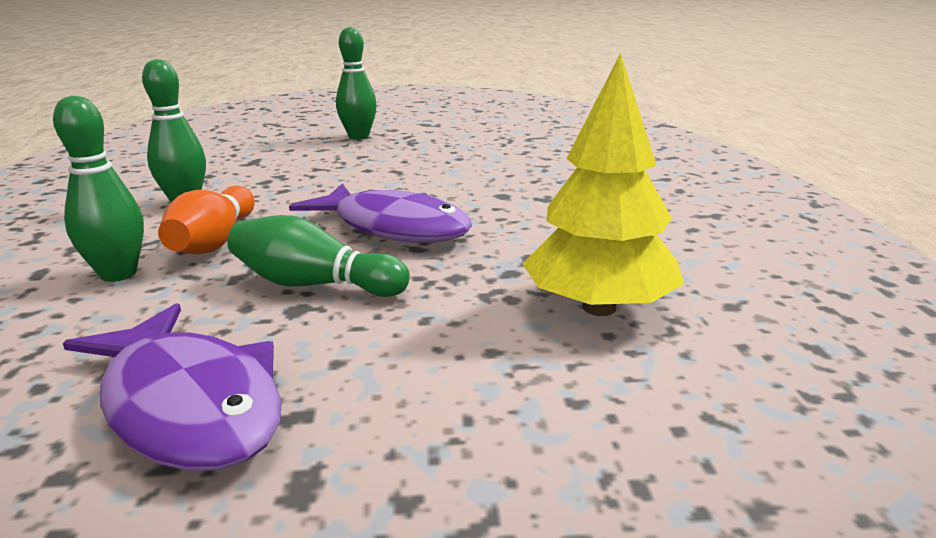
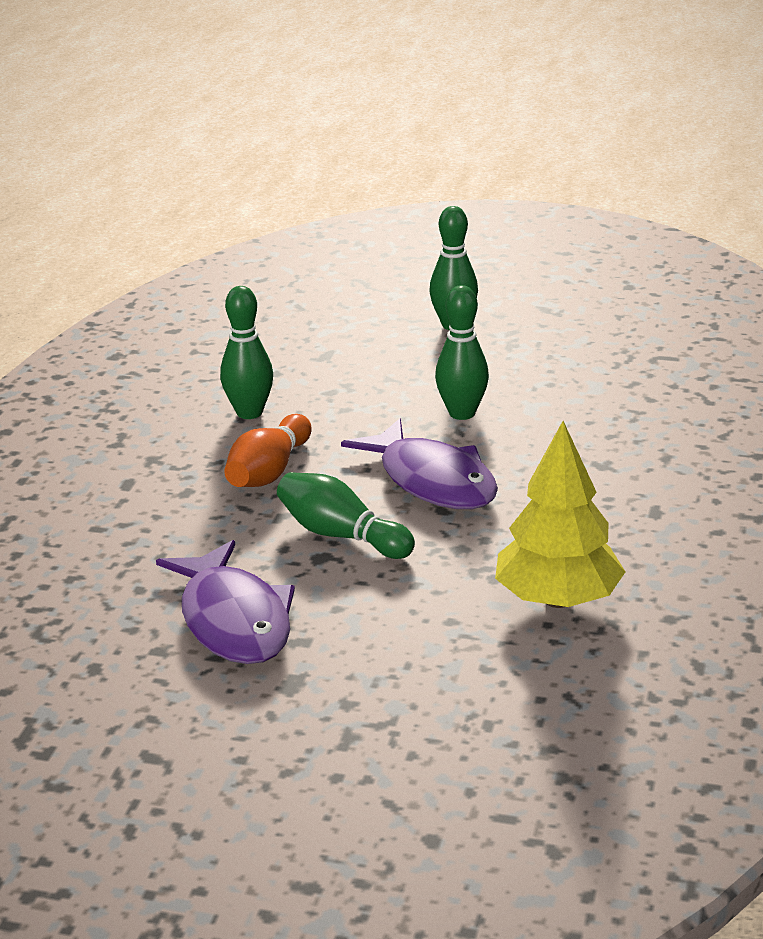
camera: 20 degrees right, 5 degrees up
green bowling pin [53,96,144,282] -> green bowling pin moved to [435,285,489,420]

